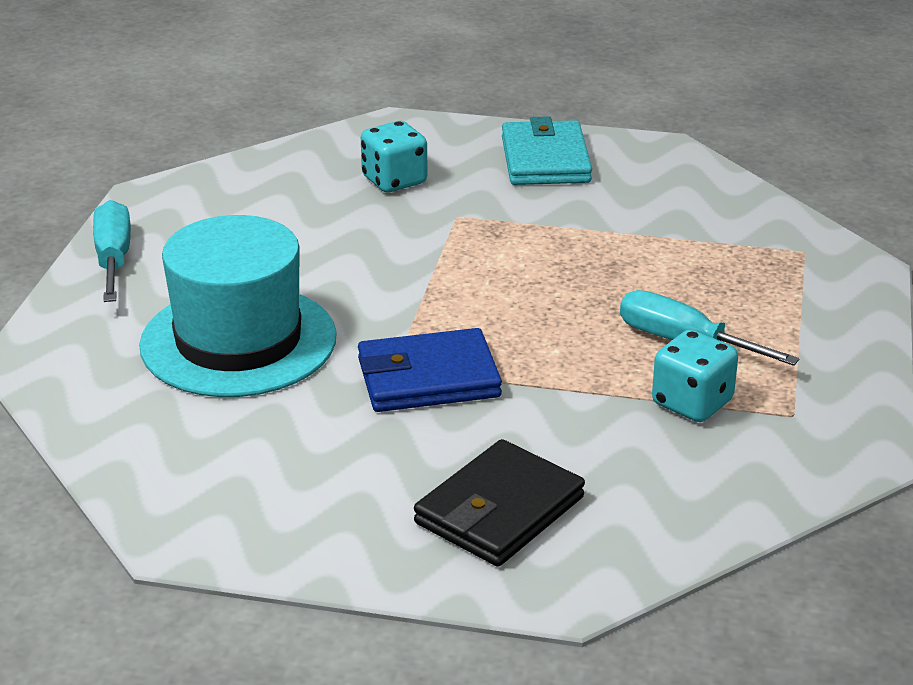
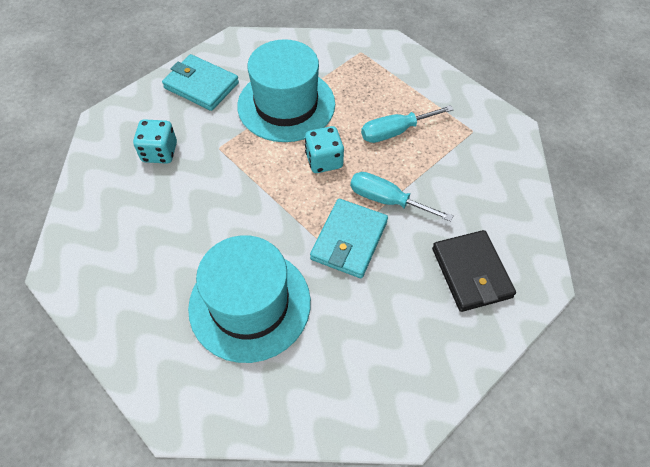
camera: 55 degrees left, 25 degrees up
turquoise screwdriver [93,200,131,302] -> turquoise screwdriver moved to [350,172,453,222]
blue wallet [358,328,502,412] -> turquoise wallet [310,199,388,278]
turquoise dice [652,329,738,422] -> turquoise dice moved to [305,126,344,173]
none -> turquoise hat [237,39,335,142]

